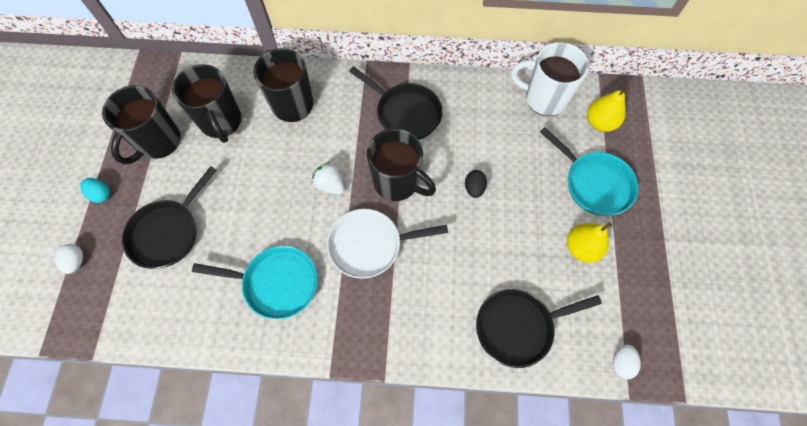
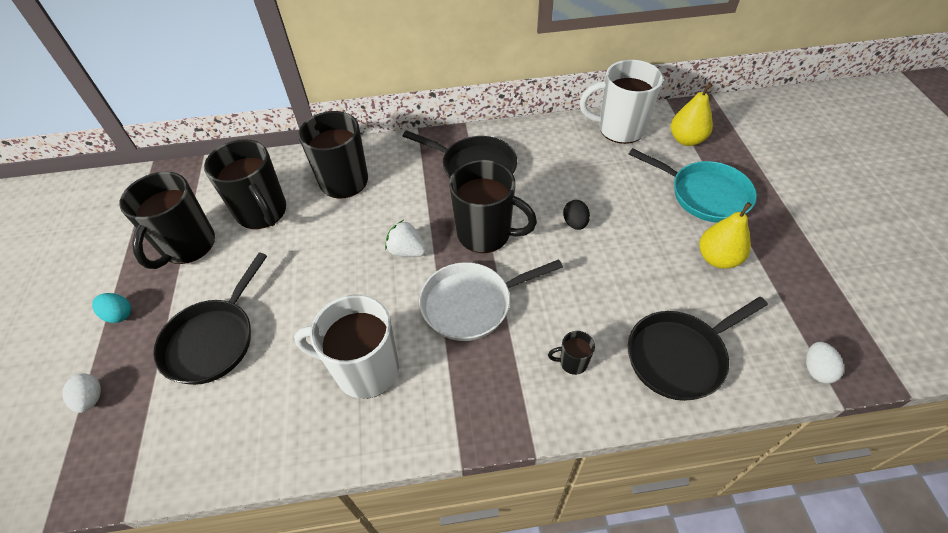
camera: 10 degrees left, 15 degrees down
turquoise pan [192,246,318,320] -> white mug [294,295,399,399]
none -> black mug [548,331,595,375]

